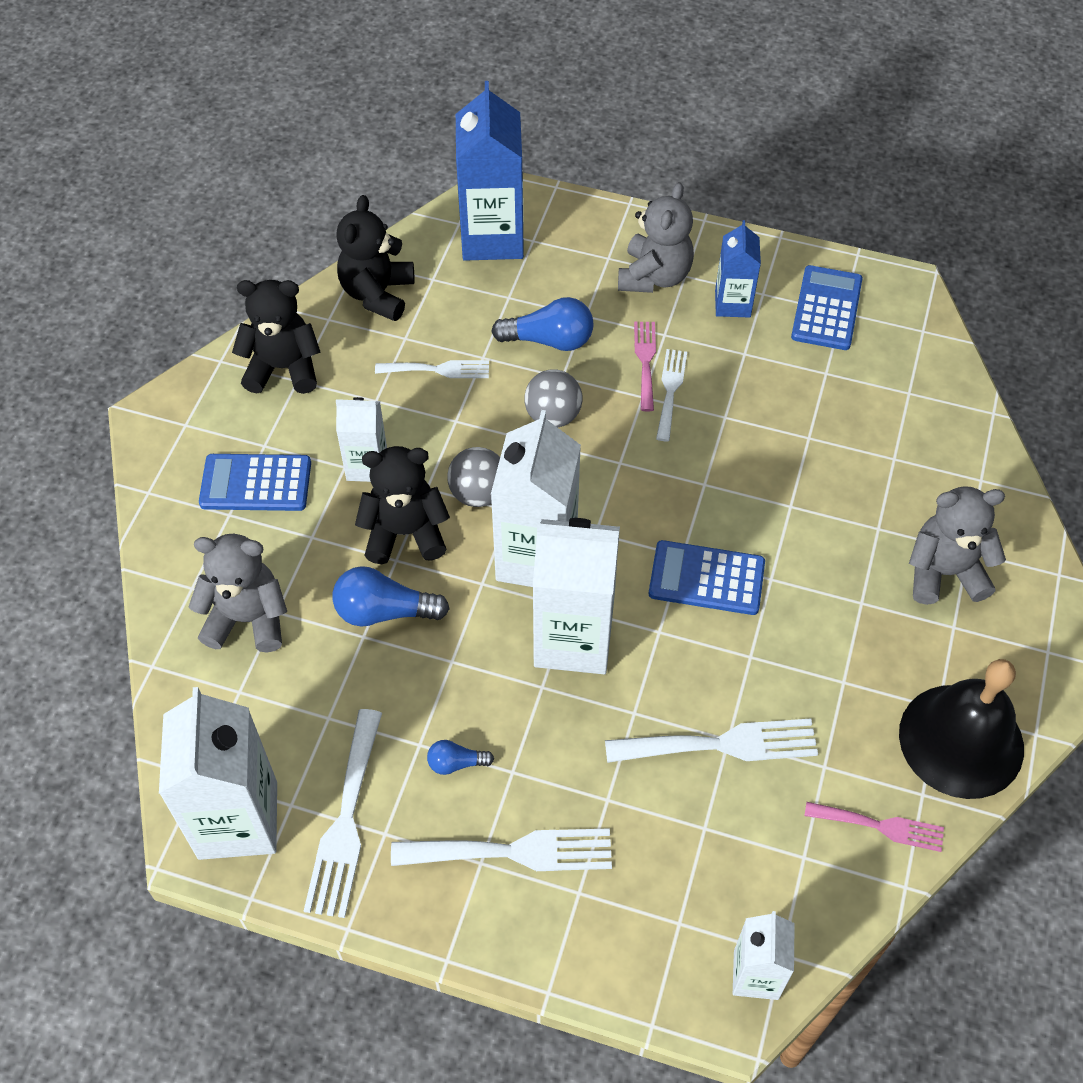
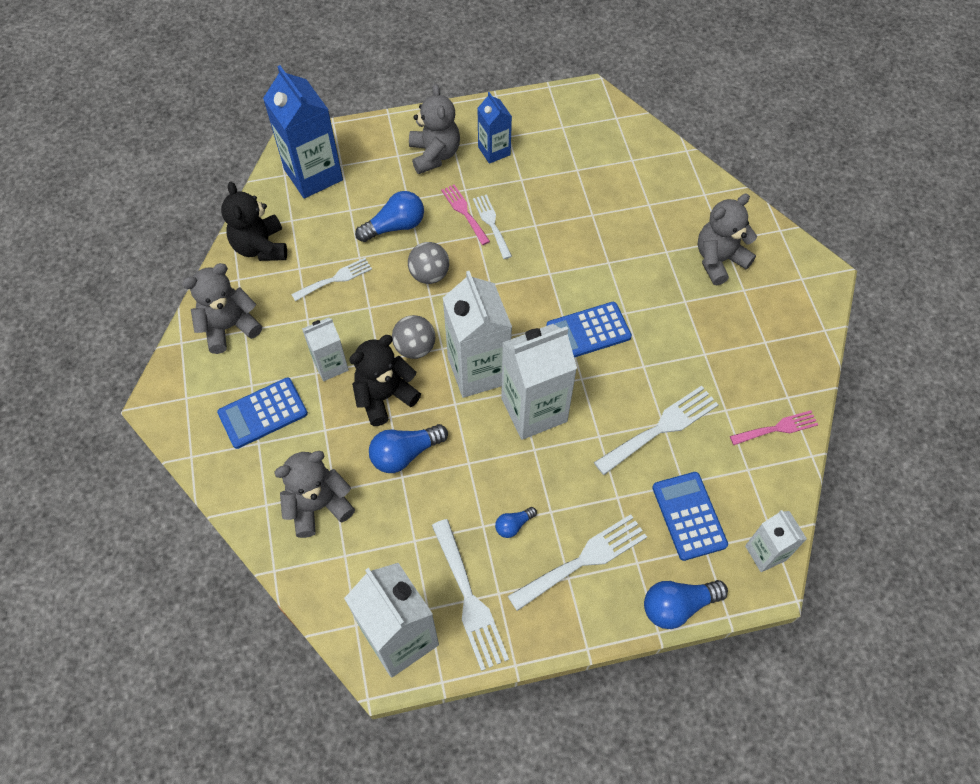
camera: 30 degrees left, 5 degrees up
black teddy bear [232,280,321,394] -> grey teddy bear [182,263,262,354]
blue calculator [791,265,863,350] -> blue calculator moved to [652,472,728,561]
black bell [899,659,1024,799] -> none
none -> blue light bulb [644,580,728,629]

